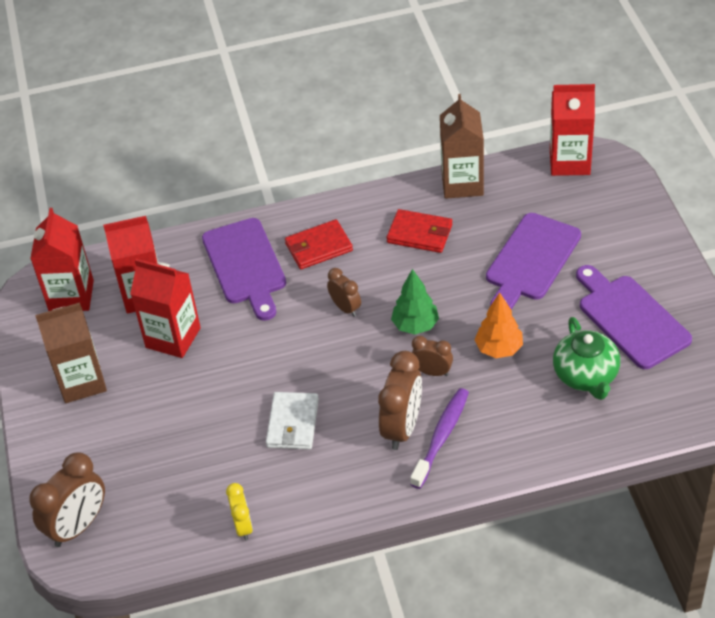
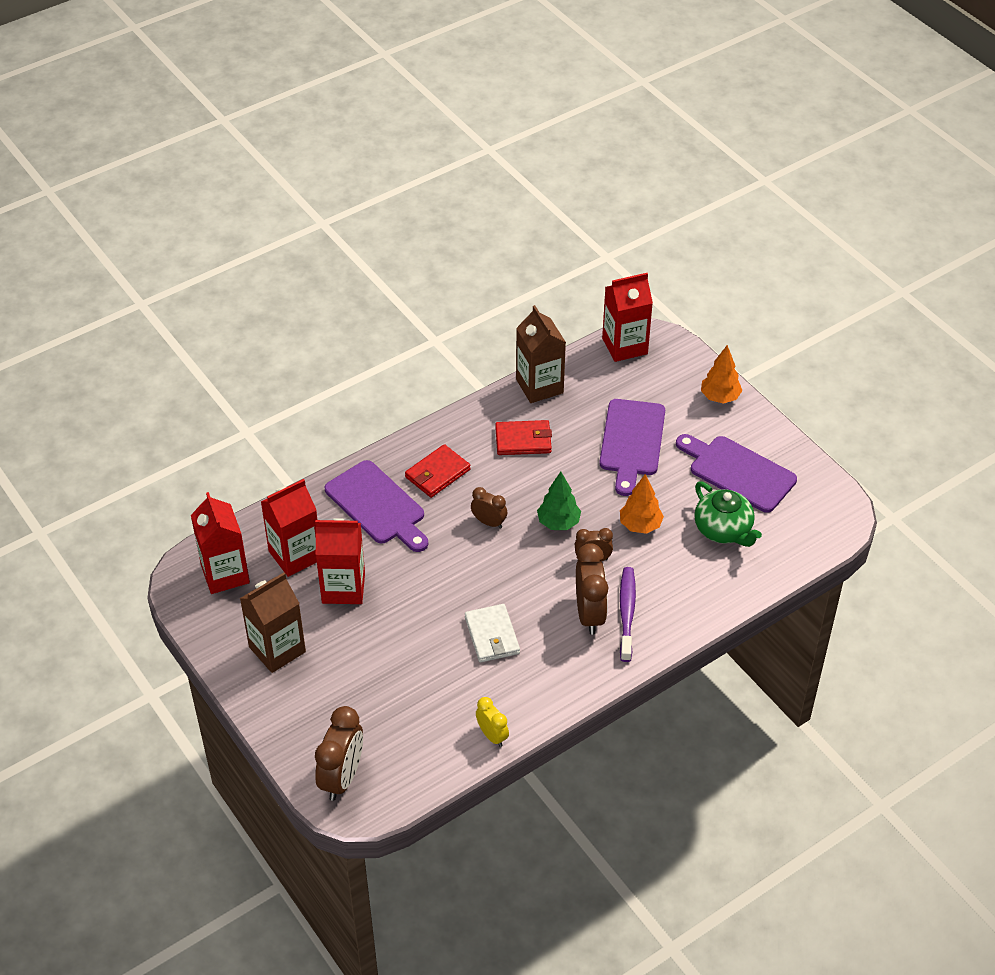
camera: 25 degrees left, 0 degrees up
none -> orange tree [701,345,742,403]

